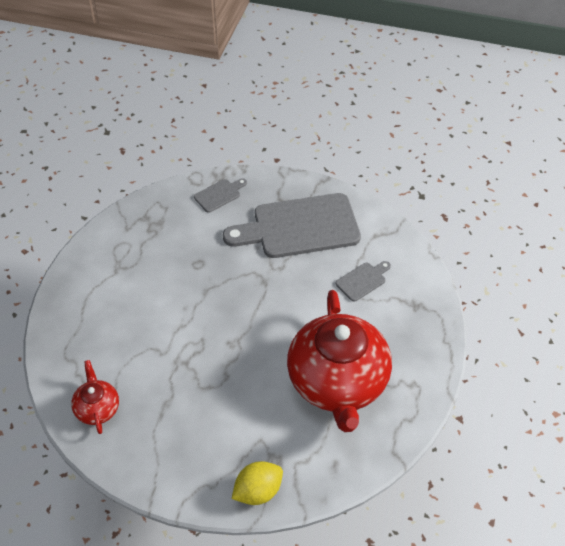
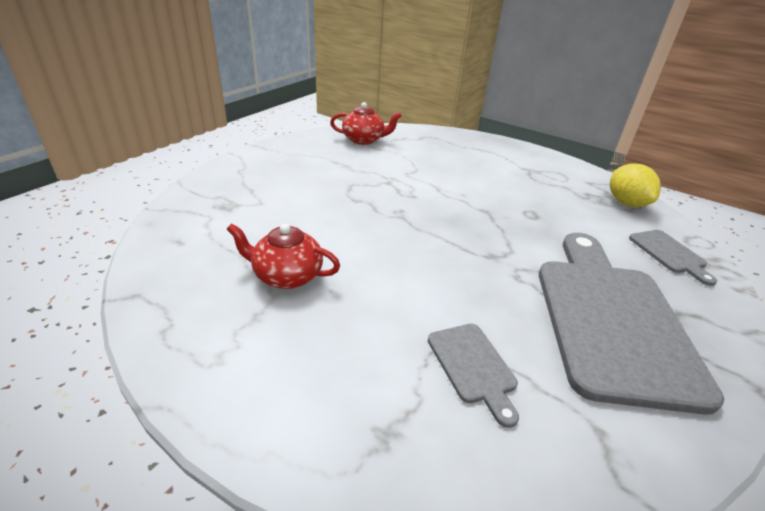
camera: 105 degrees right, 15 degrees down
yellow lemon [232,461,283,505] -> yellow lemon moved to [610,163,661,207]
red teapot [287,290,392,432] -> red teapot [226,223,340,289], size x0.44

